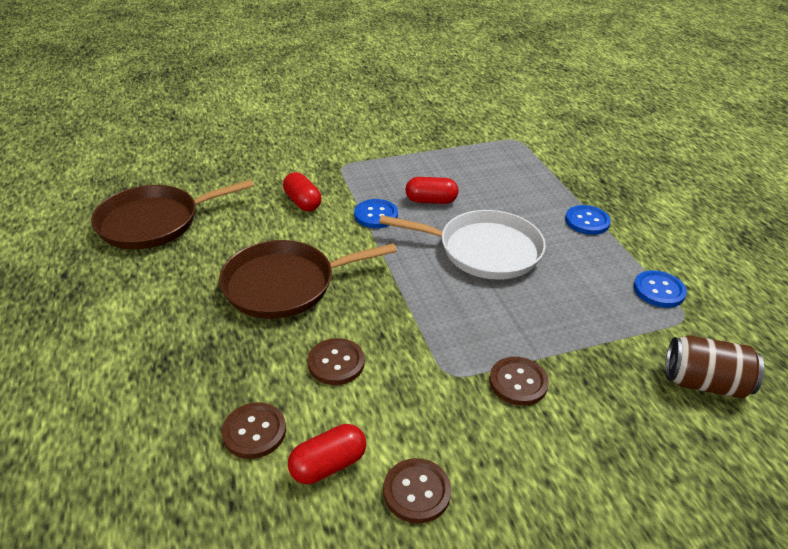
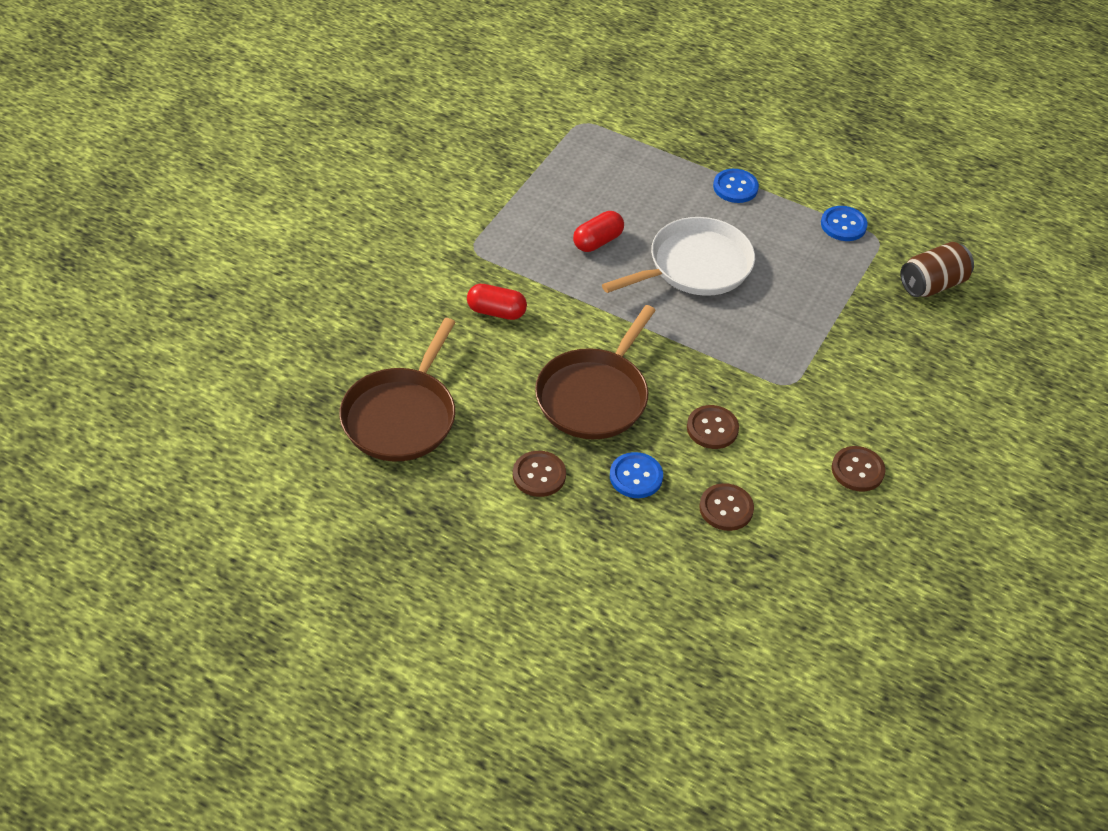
camera: 45 degrees left, 10 degrees up
red capsule [288,424,366,484] -> none
blue button [354,199,398,228] -> blue button moved to [610,452,663,498]
brown button [489,357,549,406] -> brown button moved to [513,451,566,497]

